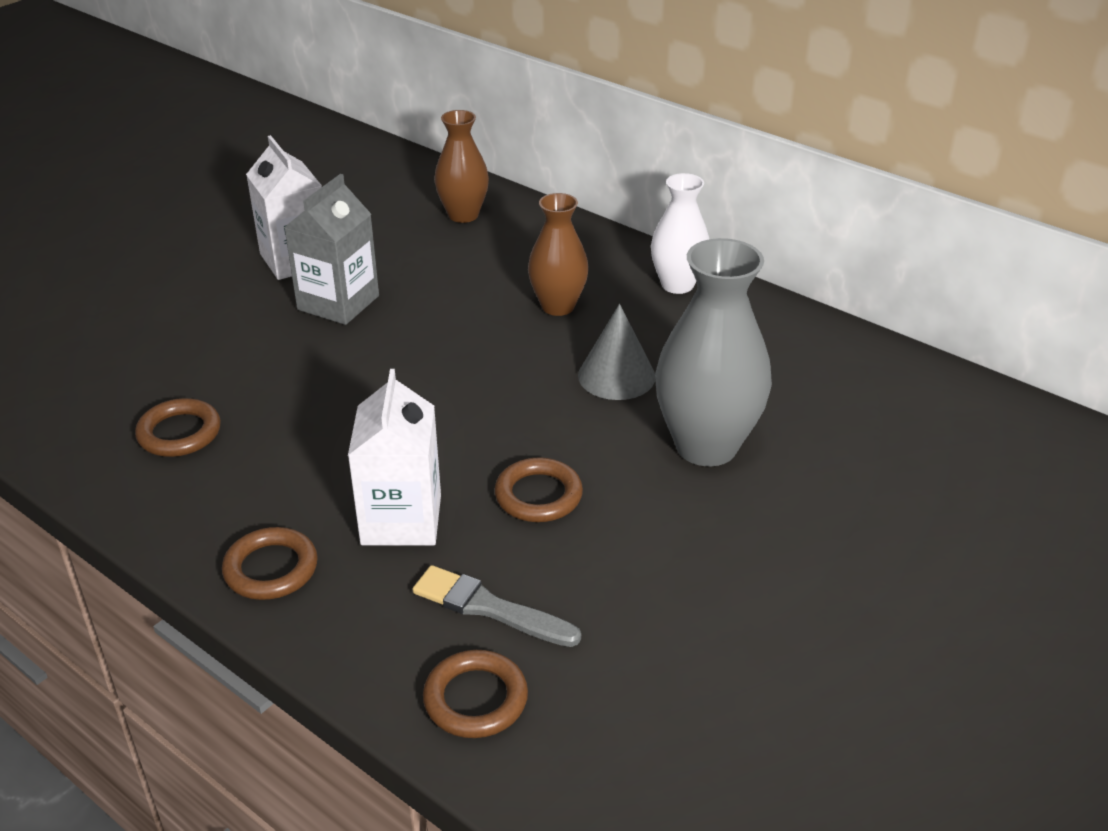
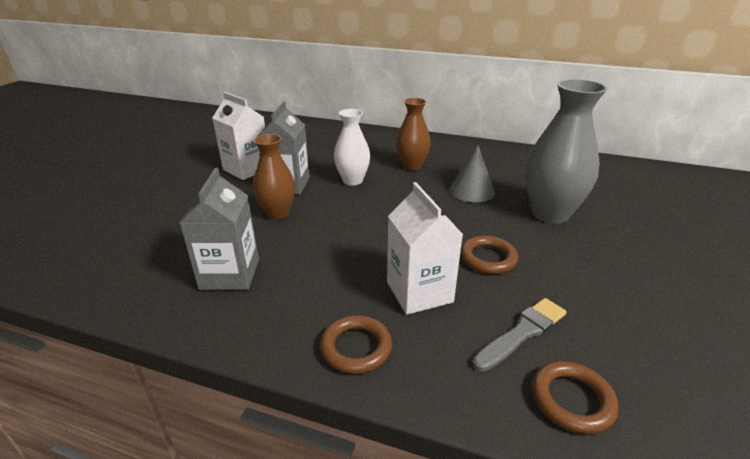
camera: 20 degrees left, 5 degrees down
brown ring [135,398,221,457] -> grey carton [180,168,259,290]
grey brush [413,565,581,647] -> grey brush turned 135 degrees clockwise [472,298,567,372]
brown vase [434,110,489,223] -> brown vase moved to [253,134,295,219]
white vase [651,173,709,294] -> white vase moved to [334,109,370,186]

